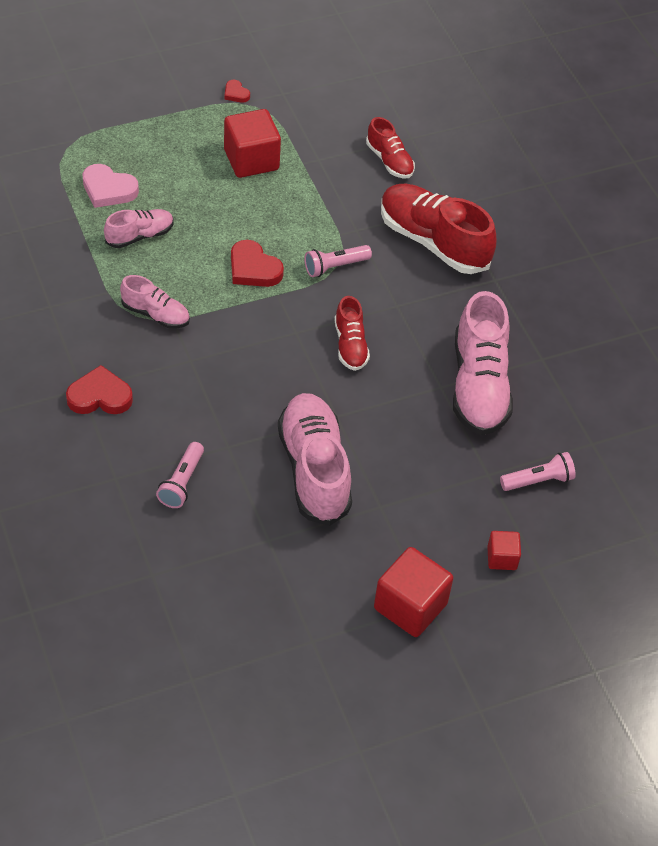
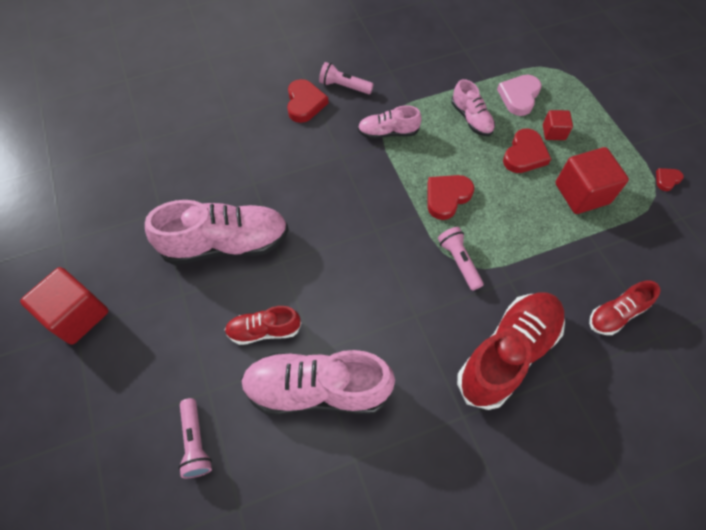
camera: 95 degrees right, 10 degrees up
pink shoe [120,275,190,329] -> pink shoe turned 60 degrees clockwise [358,105,421,139]
pink flashlight [156,442,204,508] -> pink flashlight moved to [319,62,374,94]
red shoe [334,296,370,371] -> red shoe moved to [225,306,302,345]
red cube [487,531,521,570] -> red cube moved to [543,110,573,140]
none -> red heart [503,128,551,173]

